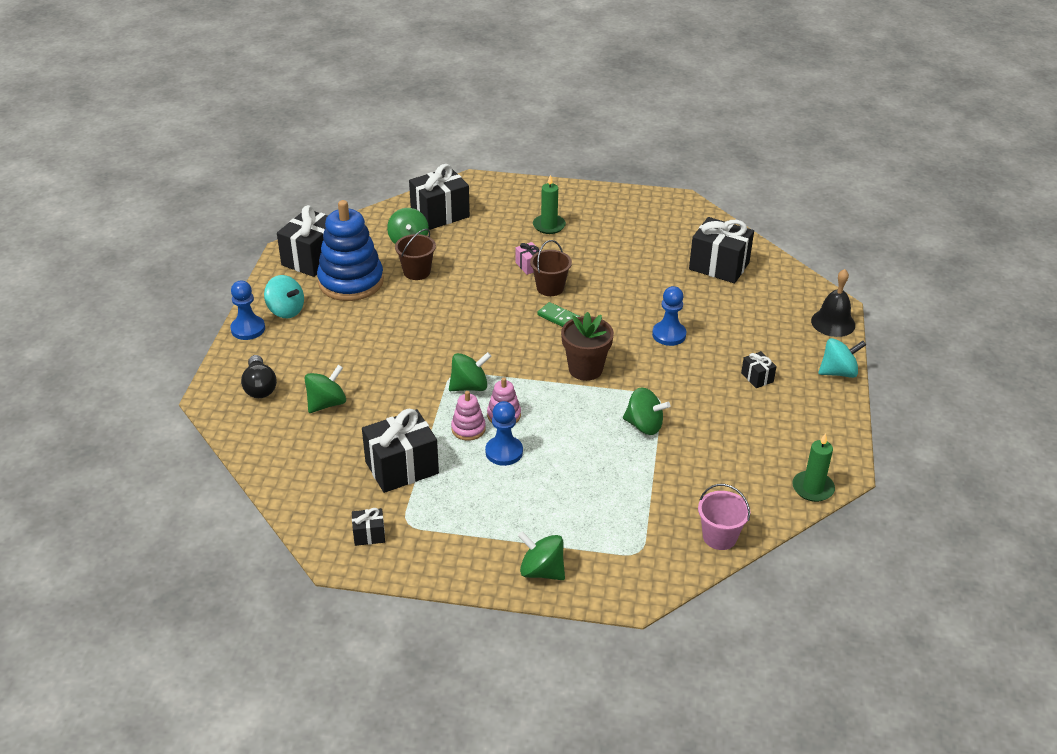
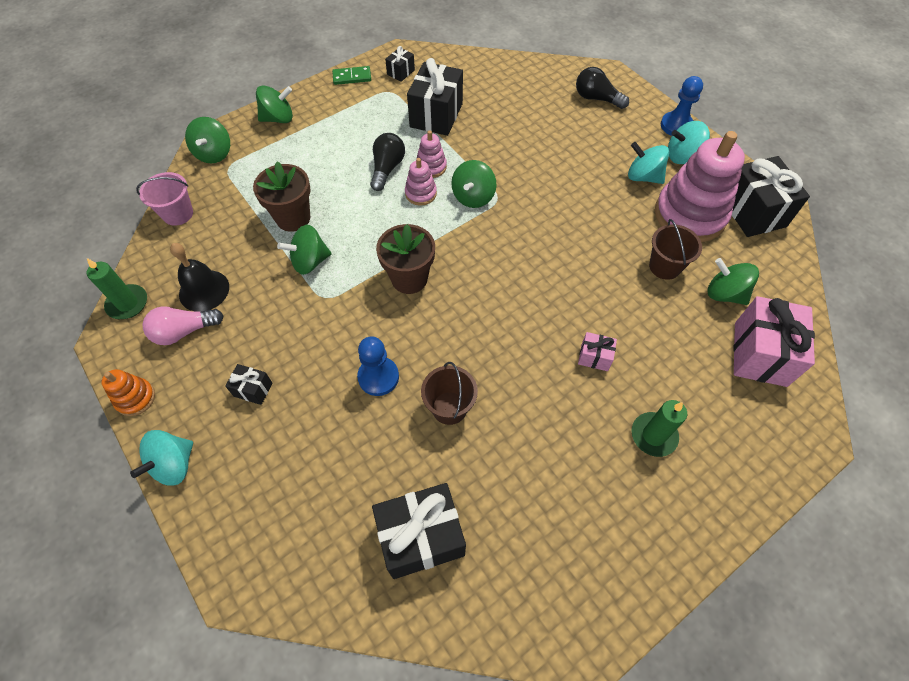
camera: 135 degrees right, 20 degrees up
green spinning top [305,365,346,413] -> green spinning top moved to [185,117,230,163]
blue stacking toy [317,200,384,301] -> pink stacking toy [655,131,745,242]
black gift [409,164,470,230] -> pink gift [733,296,815,387]
blue pawn [485,401,523,466] -> black light bulb [370,133,405,191]
brown bucket [530,240,572,296] -> brown bucket moved to [421,362,478,425]
green domino [537,302,581,327] -> green domino moved to [332,66,371,85]
black bell [811,269,855,337] -> black bell moved to [170,243,229,312]
none -> orange stacking toy [101,369,155,416]
none -> pink light bulb [142,306,224,345]
none -> brown flower pot [253,161,311,232]
none -> turquoise spinning top [628,142,669,184]

